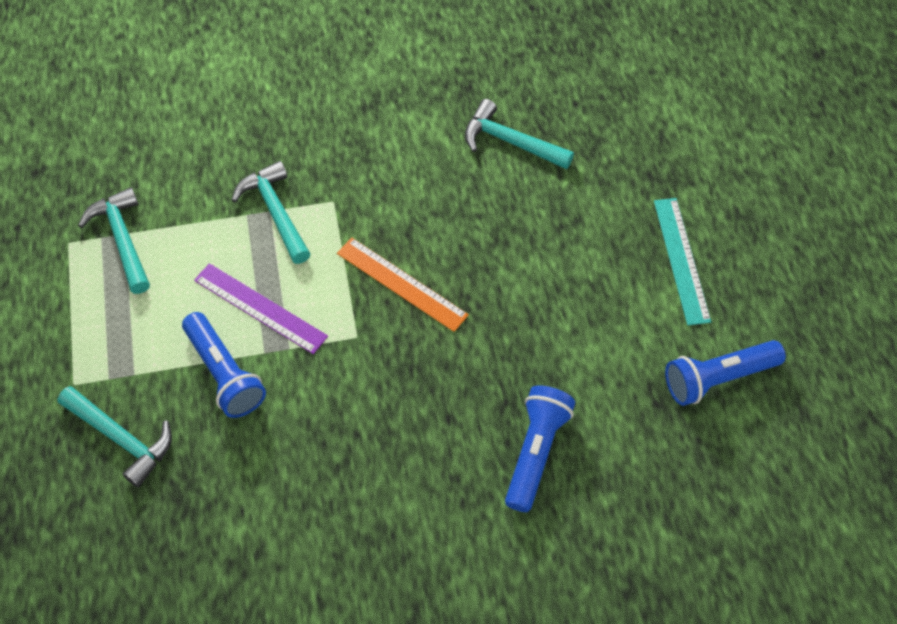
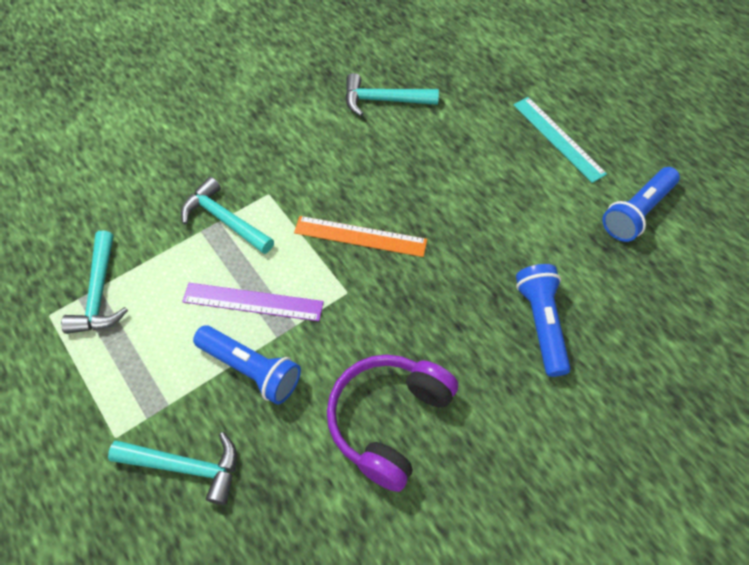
camera: 25 degrees left, 0 degrees up
turquoise hammer [78,187,150,294] -> turquoise hammer turned 135 degrees counterclockwise [61,231,128,334]
none -> purple headphones [327,354,458,492]

